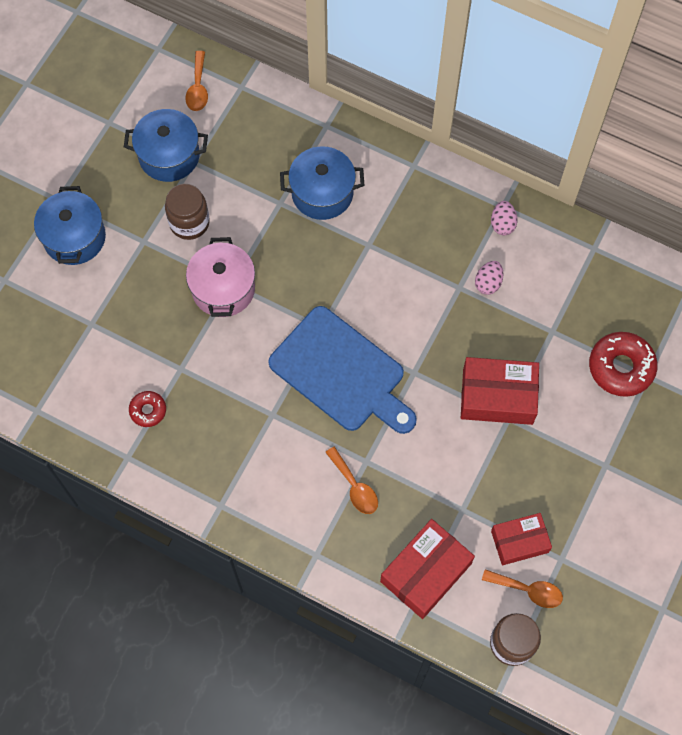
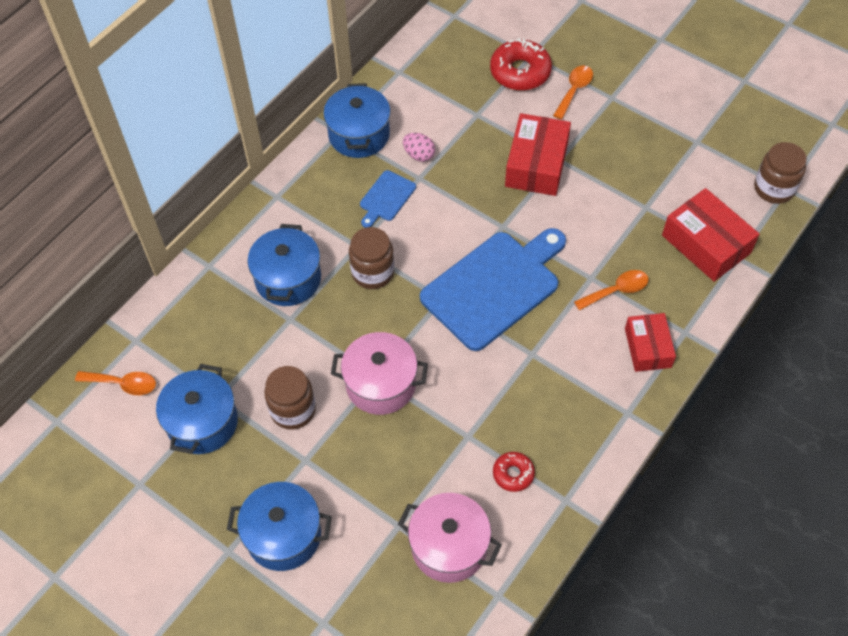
camera: 80 degrees left, 10 degrees down
orange spoon [482,569,563,608] -> orange spoon moved to [553,65,593,119]
pink egg [491,201,517,235] -> blue pot [323,83,390,158]
red box [491,513,552,565] -> red box moved to [625,313,676,372]
none -> brown jar [349,227,394,289]
none -> blue cutting board [360,170,416,228]
none -> pink pot [398,493,502,583]

